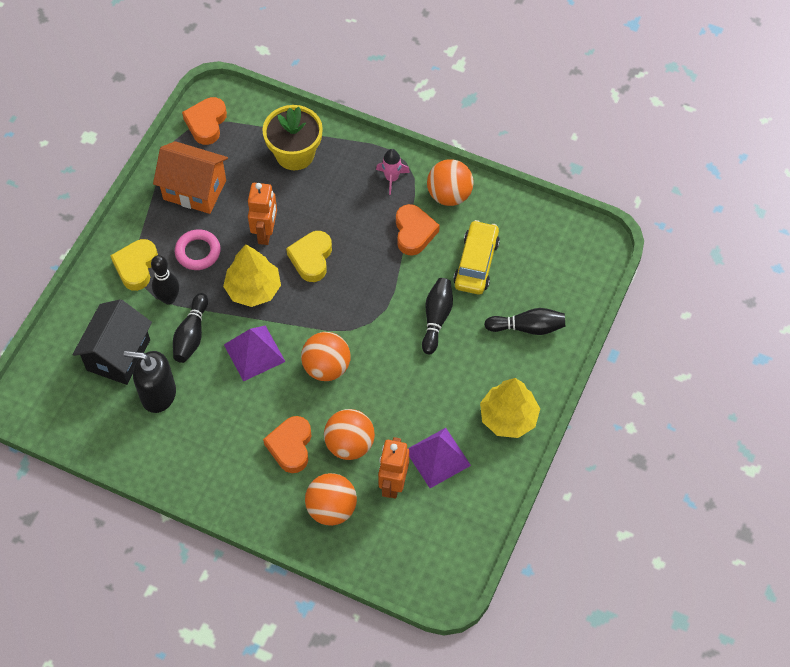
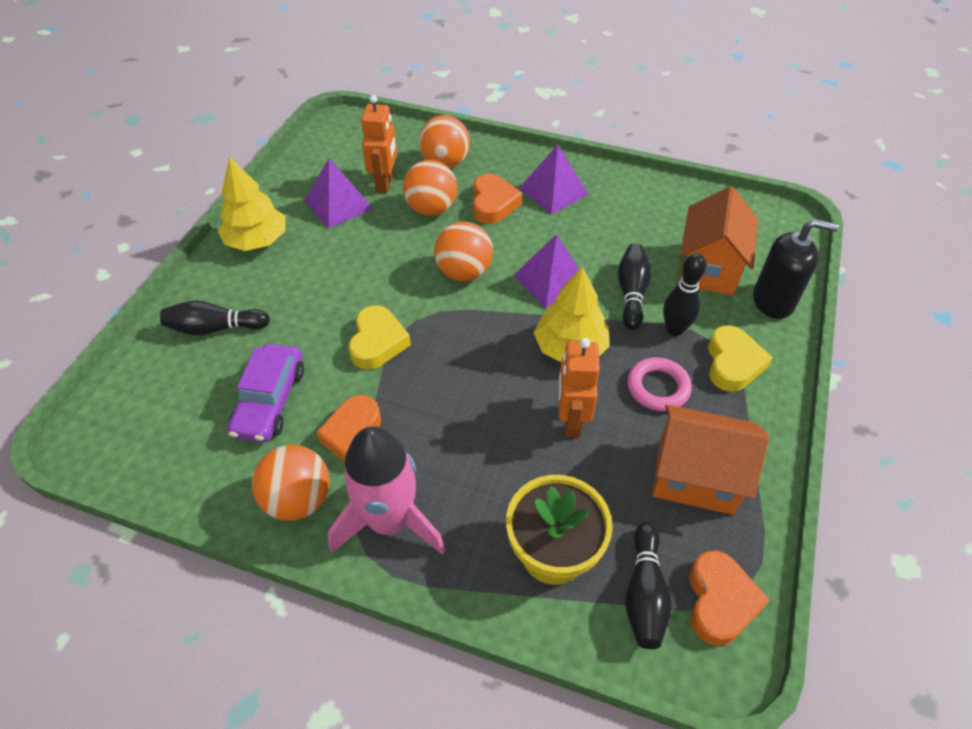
camera: 175 degrees right, 10 degrees down
black house [73,299,152,385] -> orange house [680,186,758,296]
black soap dispenser [124,351,176,413] -> black soap dispenser moved to [753,219,839,319]
yellow heart [286,231,332,282] -> yellow heart moved to [349,305,411,370]
pink rocket [376,149,410,195] -> pink rocket [328,426,445,555], size x2.05
black bowling pin [422,278,453,354] -> black bowling pin moved to [625,522,672,649]
yellow car [453,220,500,295] -> purple car [228,344,304,442]
none -> purple pyramid [519,145,588,215]

